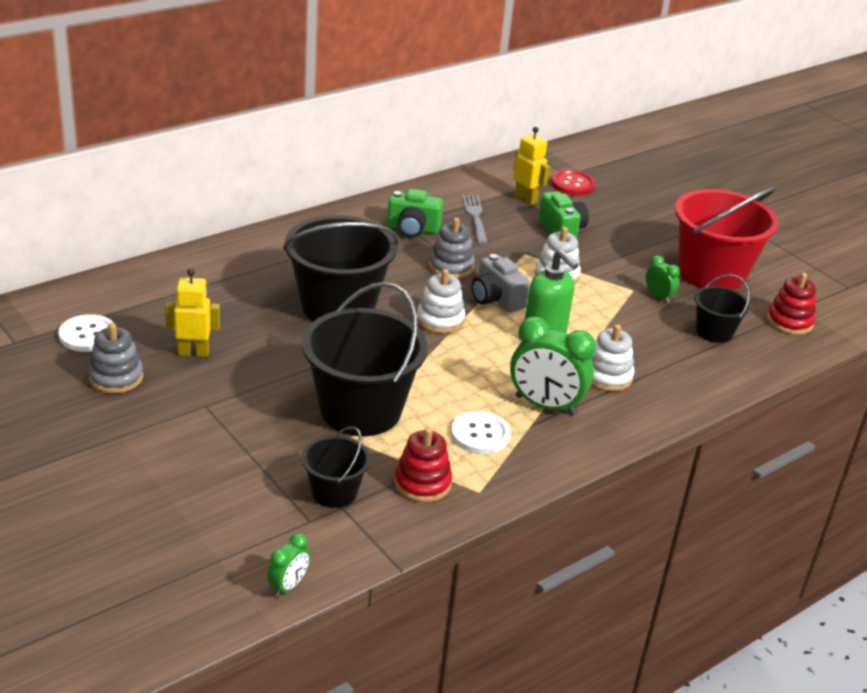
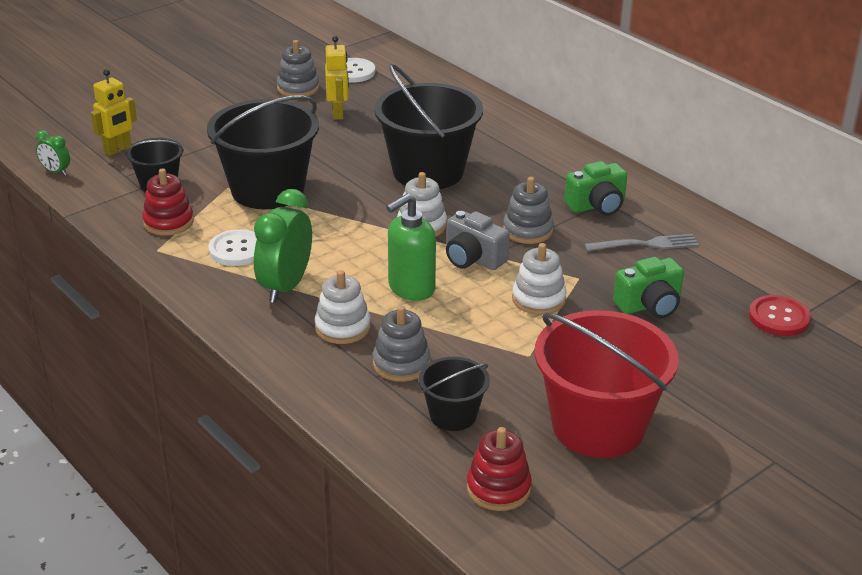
camera: 90 degrees right, 0 degrees up
green camera [387,189,443,238] -> green camera turned 120 degrees counterclockwise [564,161,627,216]
grey camera [471,254,530,313] -> grey camera turned 105 degrees counterclockwise [446,211,510,270]
yellow robot [513,127,550,205] -> yellow robot moved to [91,69,137,156]
green clock [646,255,680,303] -> none
none -> grey stacking toy [373,305,430,382]

